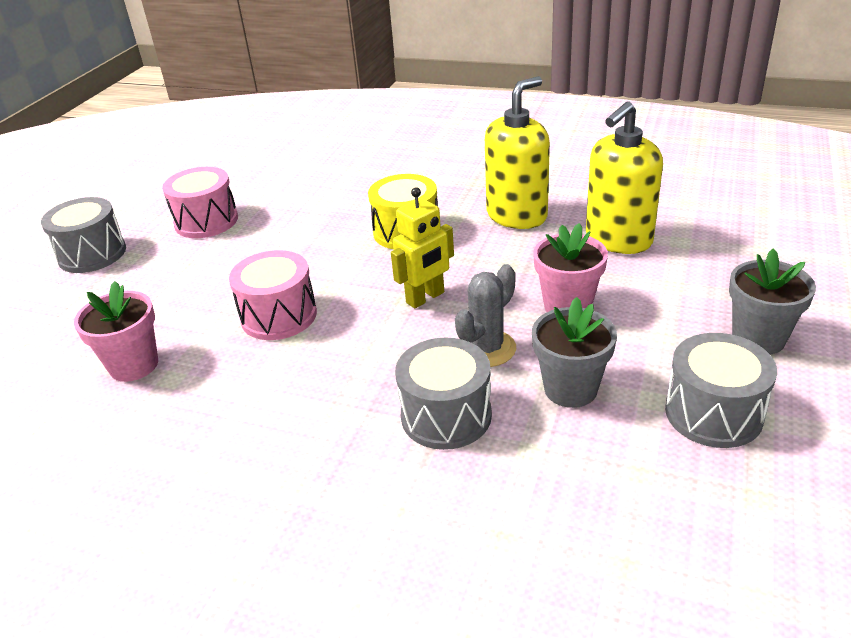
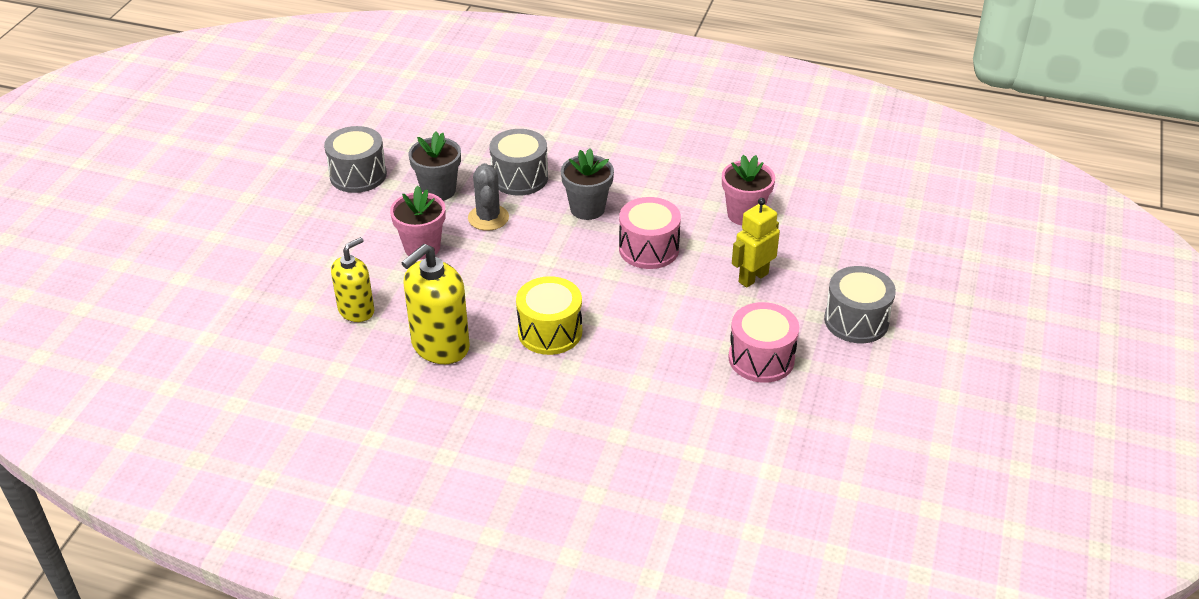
camera: 175 degrees right, 5 degrees up
yellow robot [391,187,454,308] -> yellow robot moved to [732,198,780,288]
grey cactus [455,264,516,367] -> grey cactus turned 45 degrees counterclockwise [468,163,509,231]
yellow soap dispenser [586,101,663,254] -> yellow soap dispenser [331,237,374,322], size x0.65
grey flower pot [729,249,816,355] -> grey flower pot moved to [561,148,614,220]

